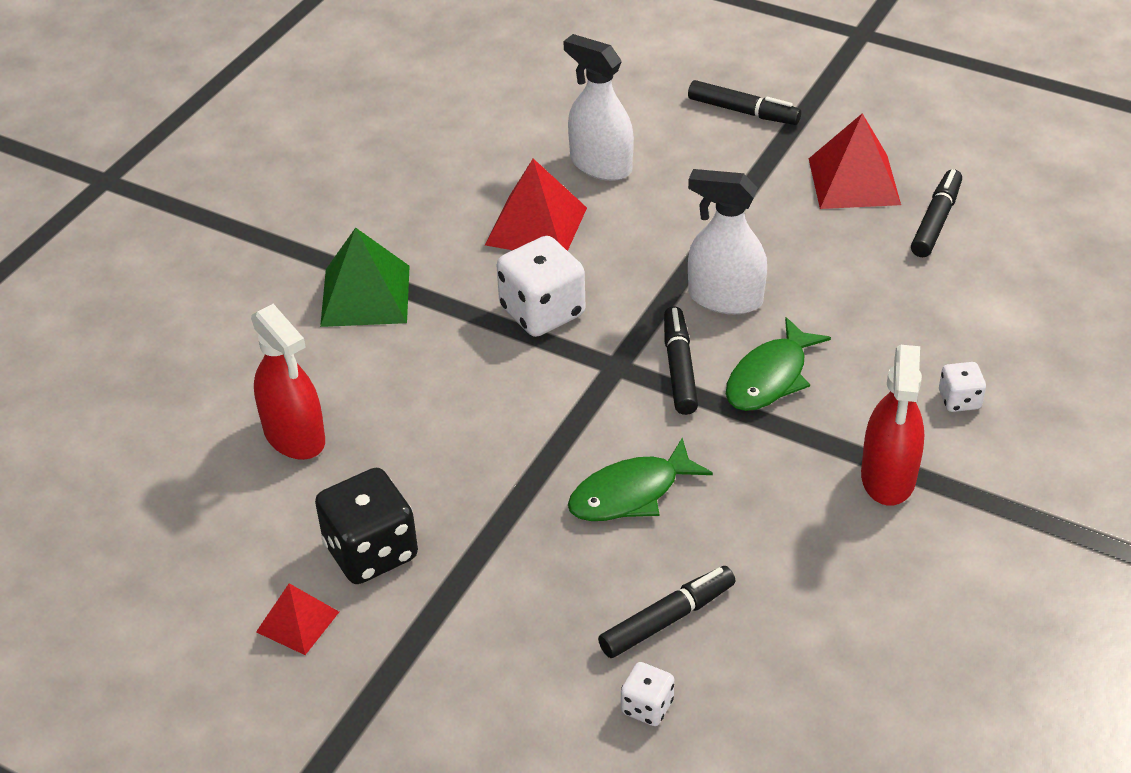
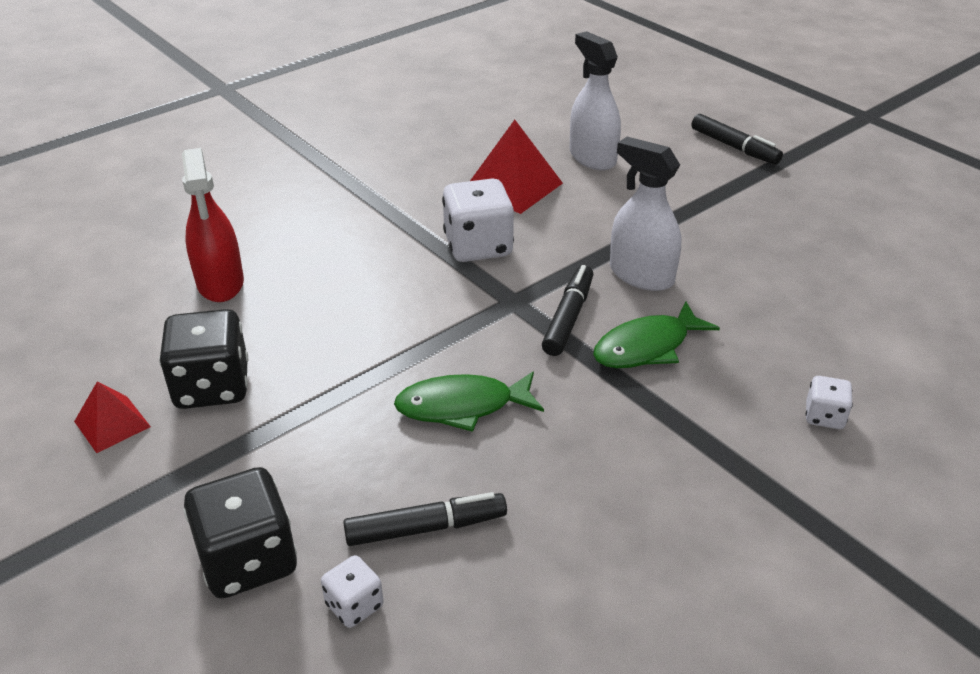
camera: 20 degrees right, 5 degrees down
green pyramid [320,228,410,327] -> none
red pyramid [809,113,901,209] -> none
red spray bottle [861,345,924,506] -> none
black marker [911,169,962,257] -> none
none -> black dice [184,467,297,599]

